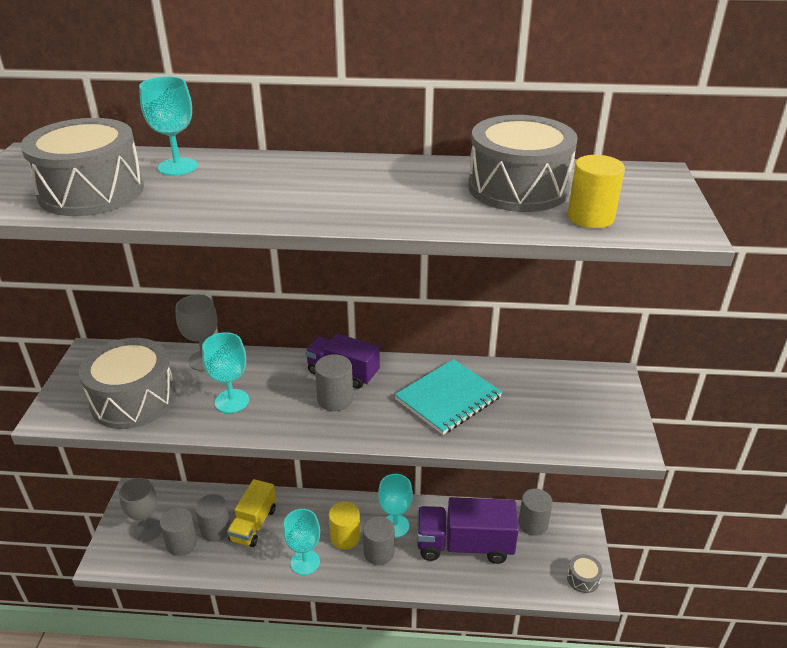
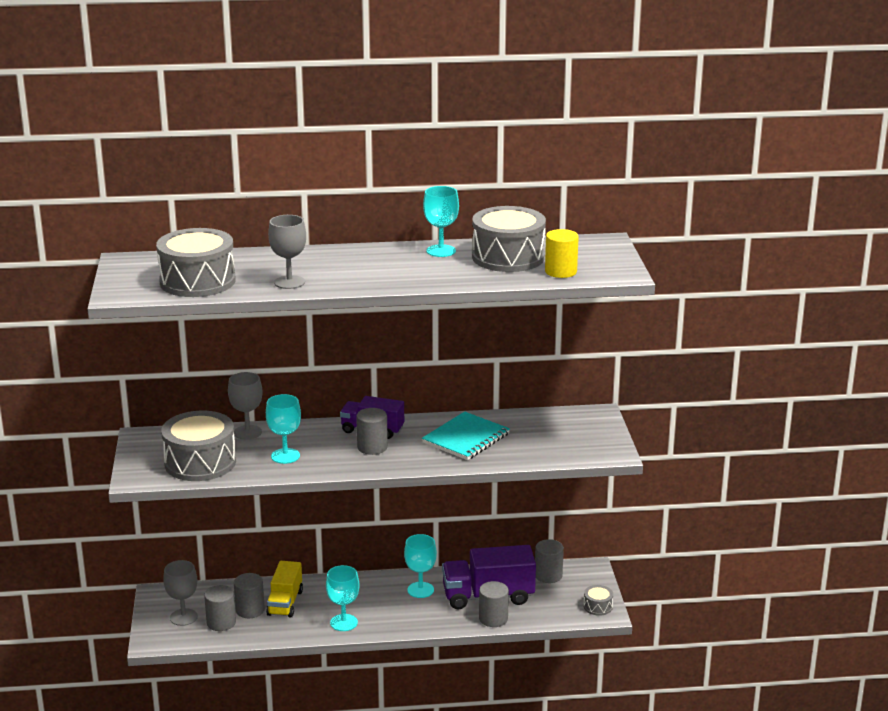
camera: 10 degrees left, 10 degrees down
turquoise goblet [139,76,198,176] -> turquoise goblet moved to [423,186,459,257]
yellow cylinder [329,502,361,550] -> none
grey cylinder [363,516,394,565] -> grey cylinder moved to [479,581,509,627]
none -> grey goblet [268,215,306,289]

